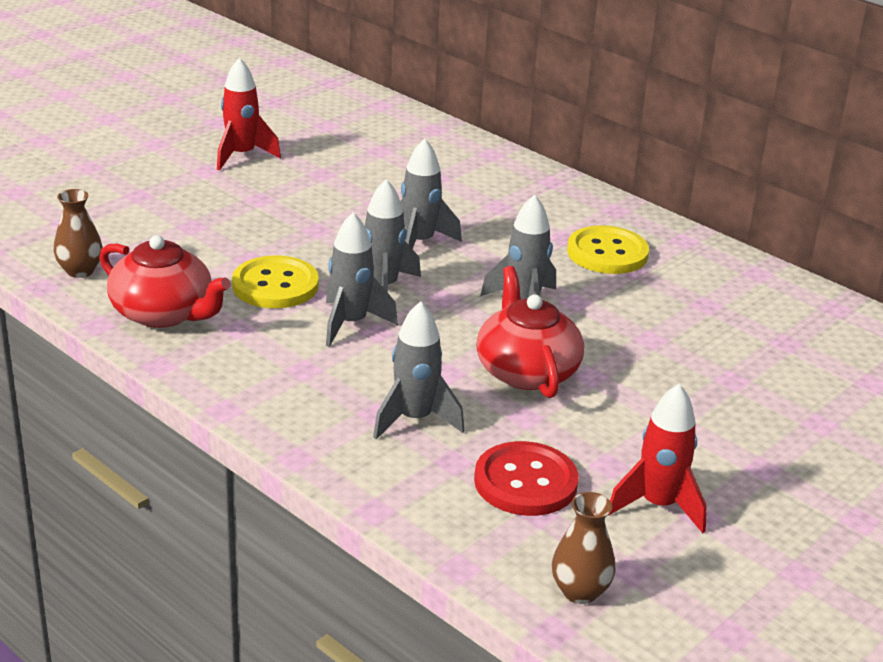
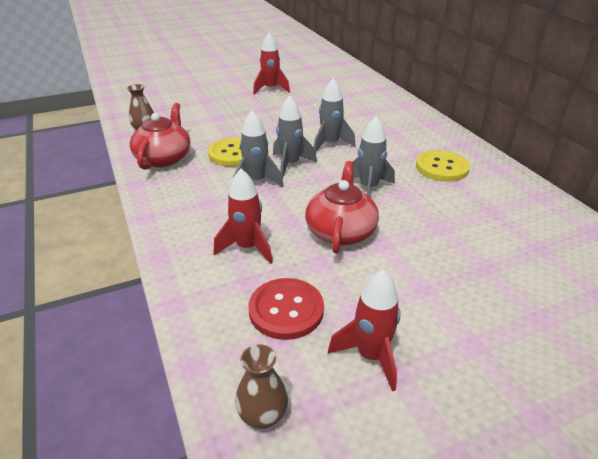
camera: 25 degrees right, 5 degrees up
red teapot [99,235,231,328] -> red teapot turned 135 degrees counterclockwise [130,103,190,170]
grey rocket [373,301,464,439] -> red rocket [214,169,273,264]

